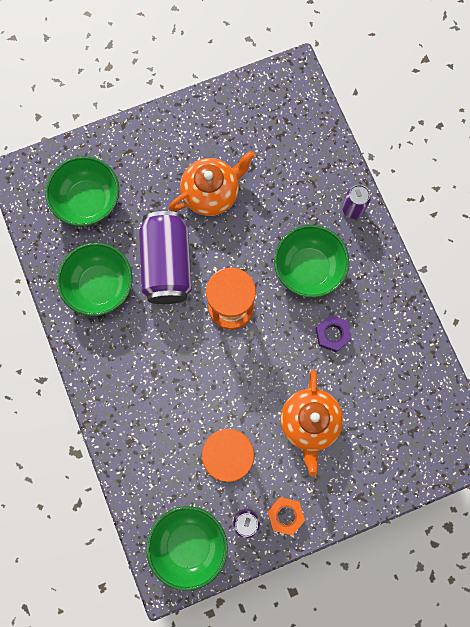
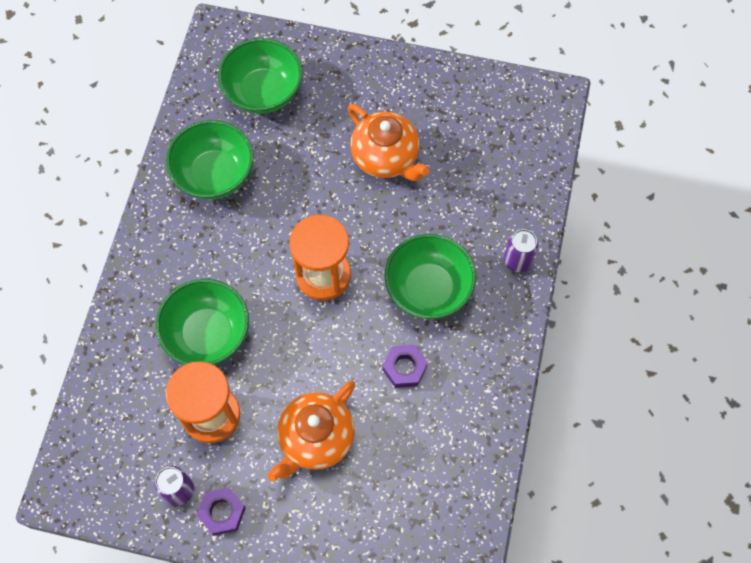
camera: 35 degrees right, 10 degrees down
purple can [139,211,192,304] -> none
green bowl [146,506,228,591] -> green bowl moved to [156,279,249,365]
orange teapot [169,151,255,216] -> orange teapot turned 45 degrees clockwise [348,104,429,181]
orange nut [267,497,305,535] -> purple nut [197,487,246,536]

